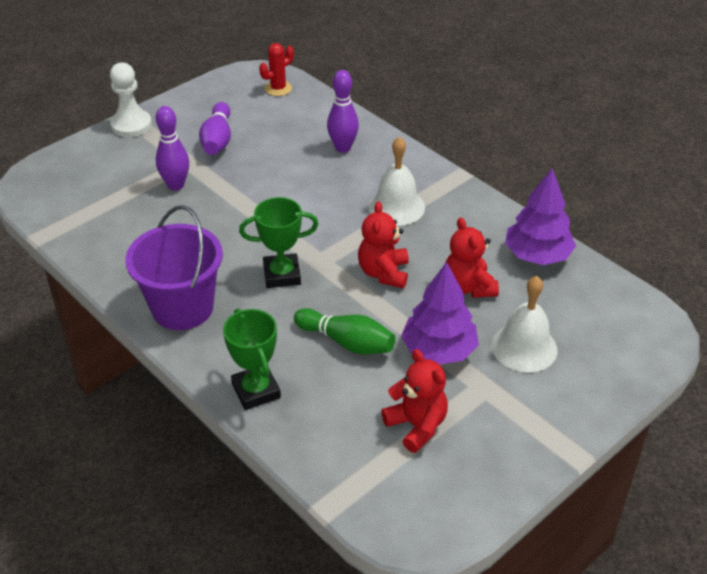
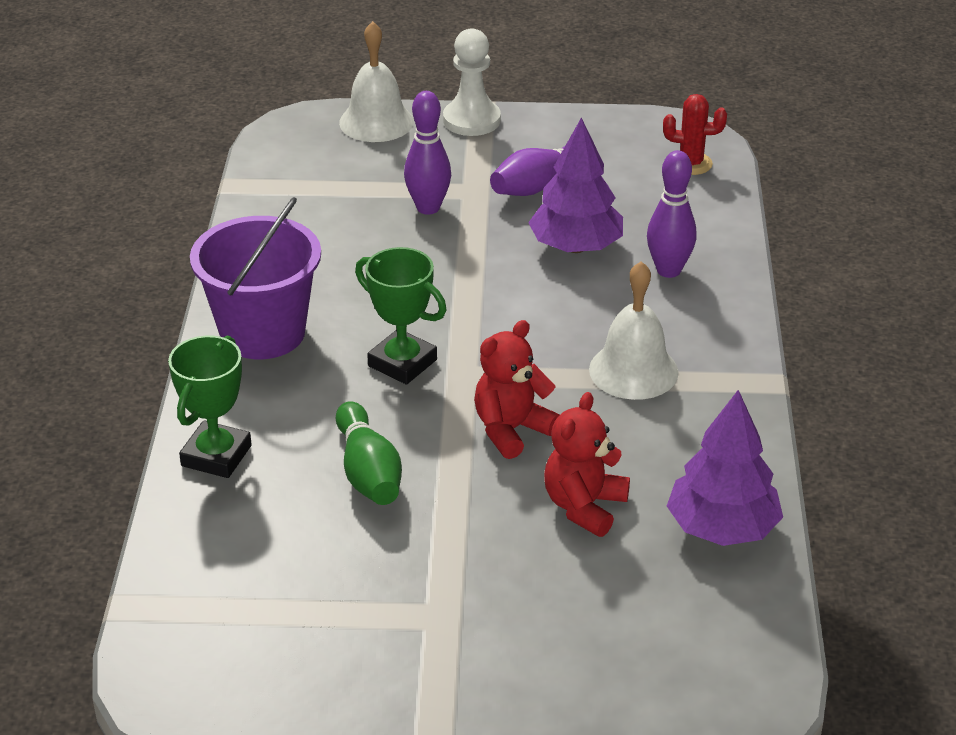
camera: 45 degrees right, 5 degrees down
red teddy bear [381,349,448,453] -> none
purple tree [401,262,479,364] -> purple tree moved to [528,117,623,253]
white bell [492,276,557,373] -> white bell moved to [339,21,414,142]

